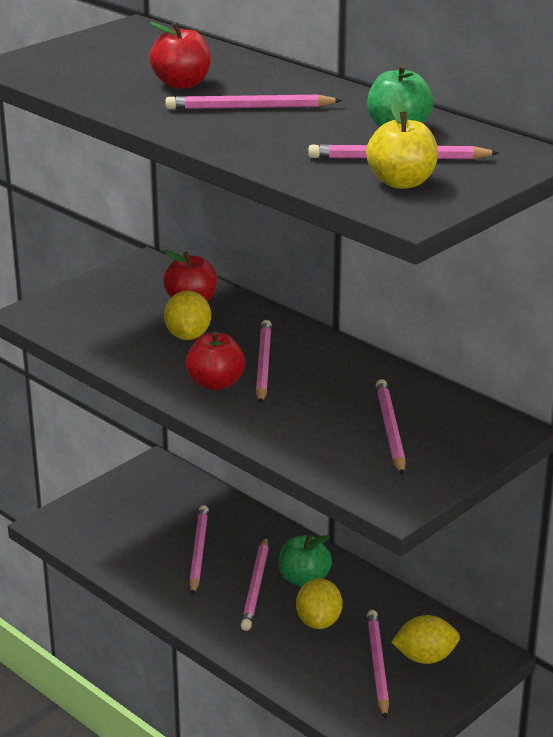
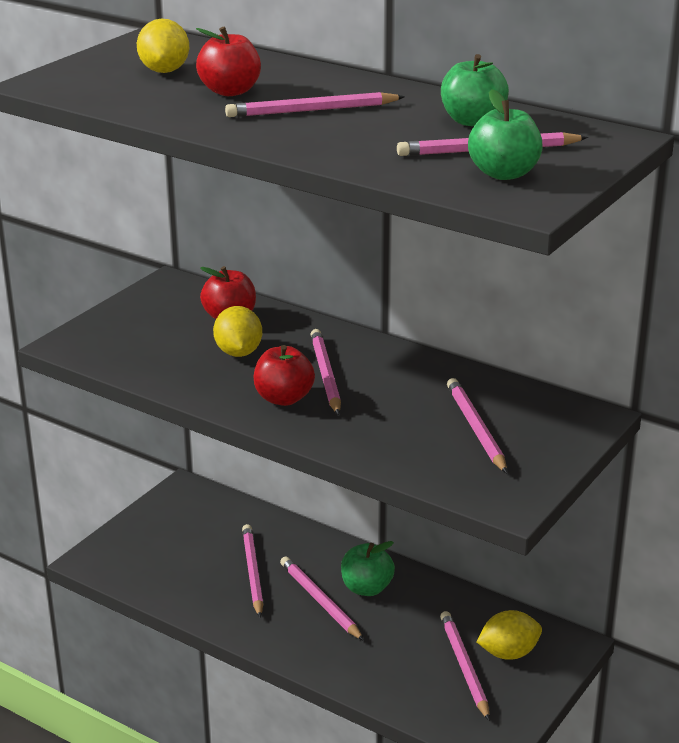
camera: 10 degrees left, 0 degrees up
pink pencil [241,537,269,631] -> pink pencil turned 150 degrees clockwise [280,556,364,641]
yellow lemon [296,578,343,629] -> yellow lemon moved to [137,18,189,73]
yellow apple [366,100,438,189] -> green apple [468,89,543,180]

